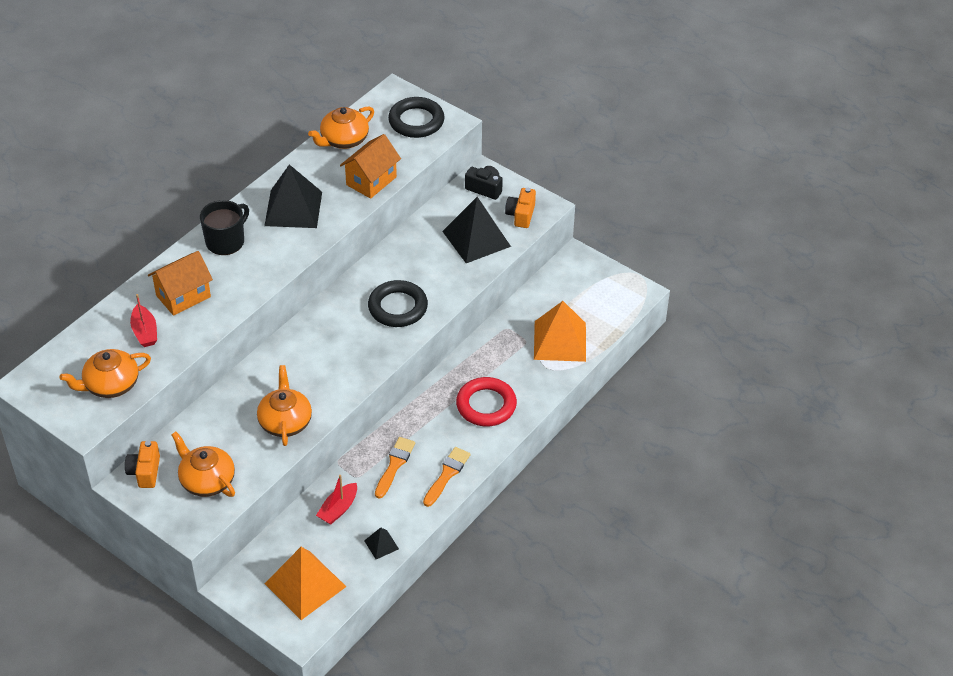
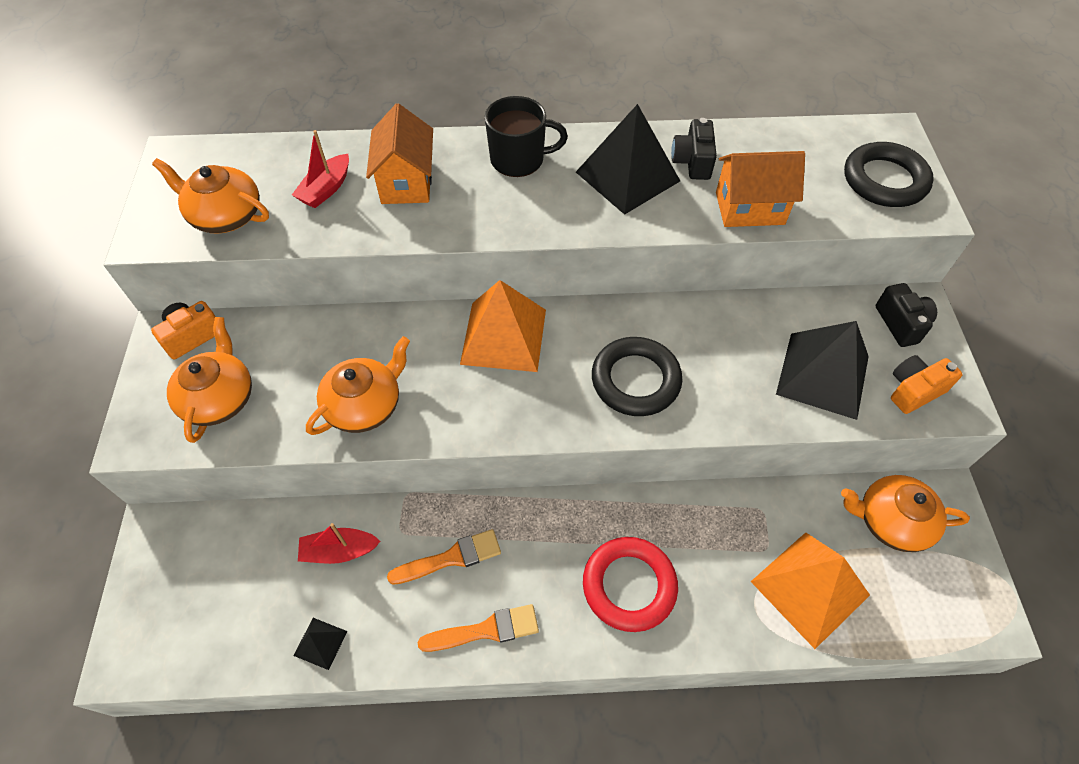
camera: 50 degrees right, 10 degrees up
orange house [148,251,213,316] -> orange house turned 75 degrees clockwise [366,103,433,204]
orange pyramid [264,547,346,620] -> orange pyramid moved to [460,280,546,372]
orange teapot [308,106,374,149] -> orange teapot moved to [841,475,970,552]
none -> black camera [671,118,717,180]

